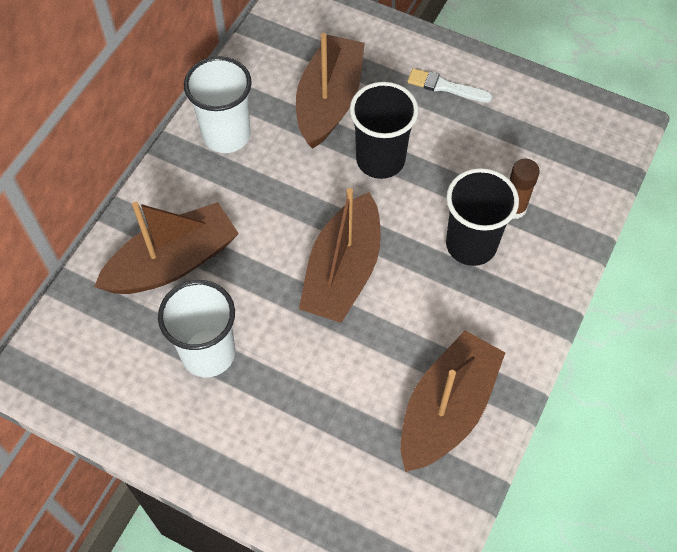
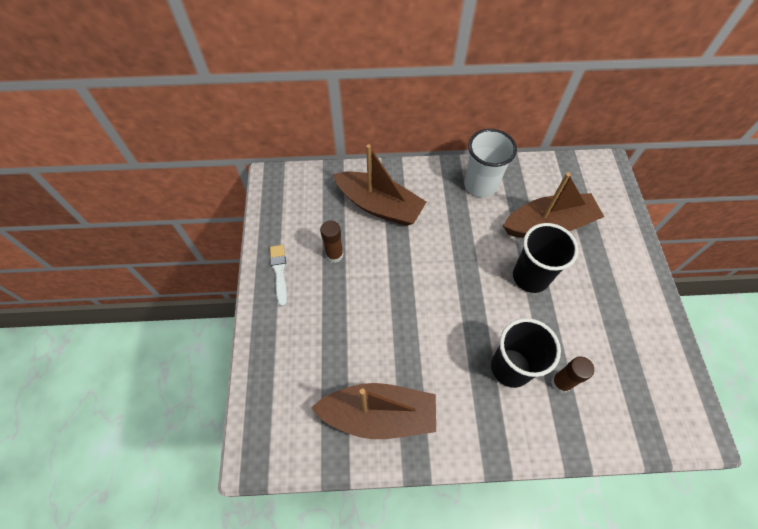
camera: 60 degrees right, 0 degrees up
white cup [158,280,235,377] -> brown glue stick [320,220,344,263]
brown boat [299,188,381,323] -> none
white brush [407,68,492,102] -> white brush moved to [270,245,287,306]

